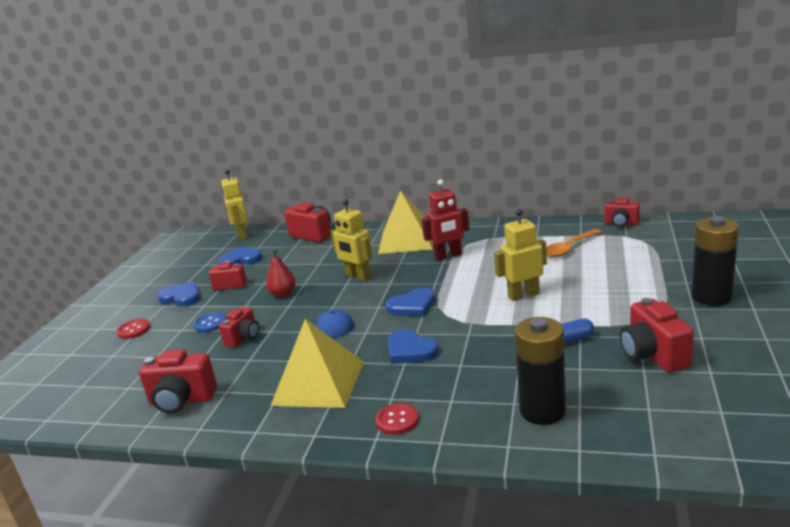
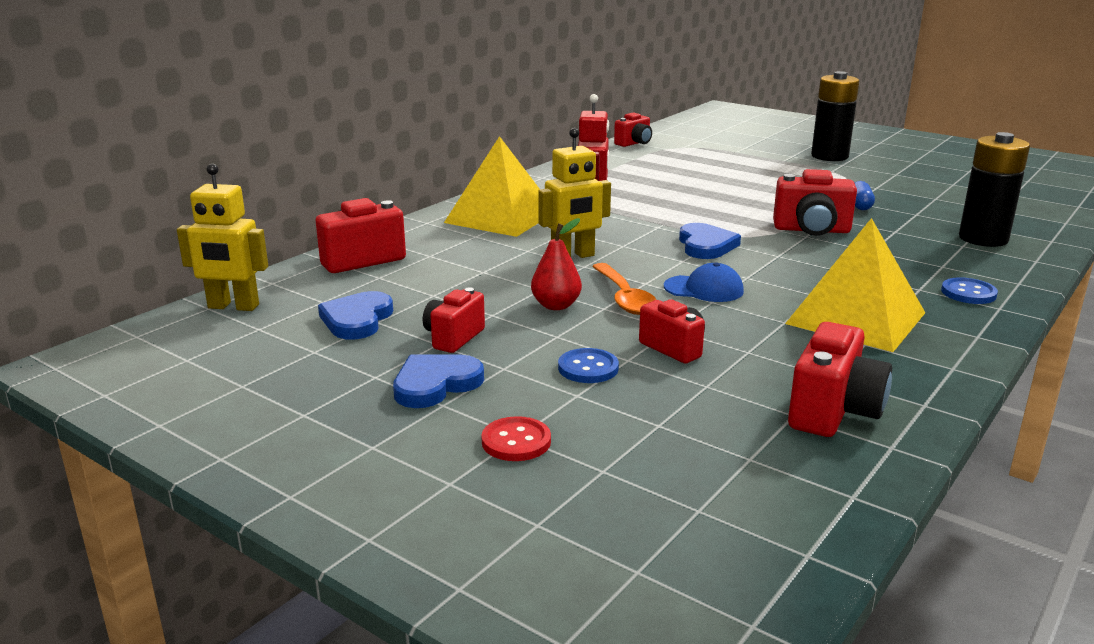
camera: 70 degrees left, 0 degrees up
red button [375,403,419,435] -> blue button [941,277,998,304]
blue heart [388,329,439,364] -> none
yellow robot [494,209,547,301] -> none
orange spoon [546,229,602,257] -> orange spoon moved to [592,263,656,315]
red camera [620,298,694,372] -> red camera moved to [773,169,857,236]

